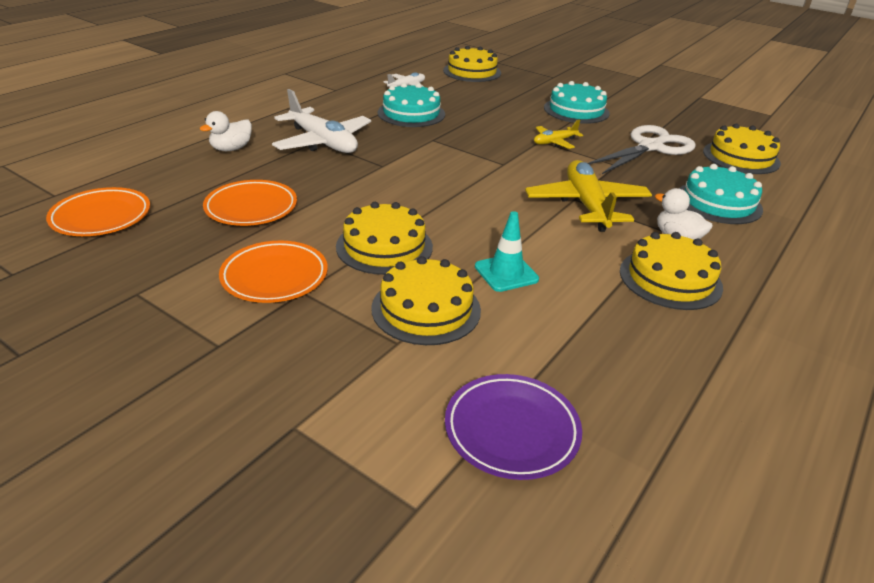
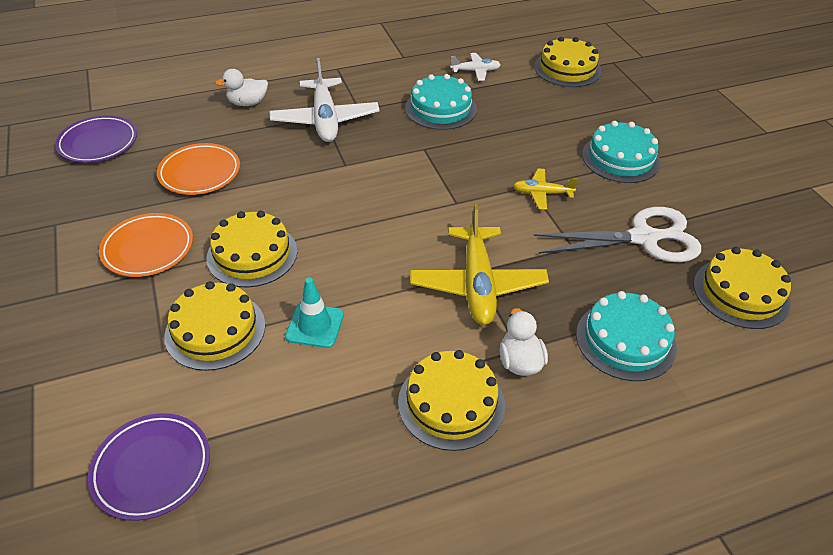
camera: 35 degrees right, 10 degrees up
orange plate [46,187,150,236] -> purple plate [55,115,137,163]
yellow plane [525,160,652,232] -> yellow plane turned 150 degrees clockwise [410,203,549,325]

